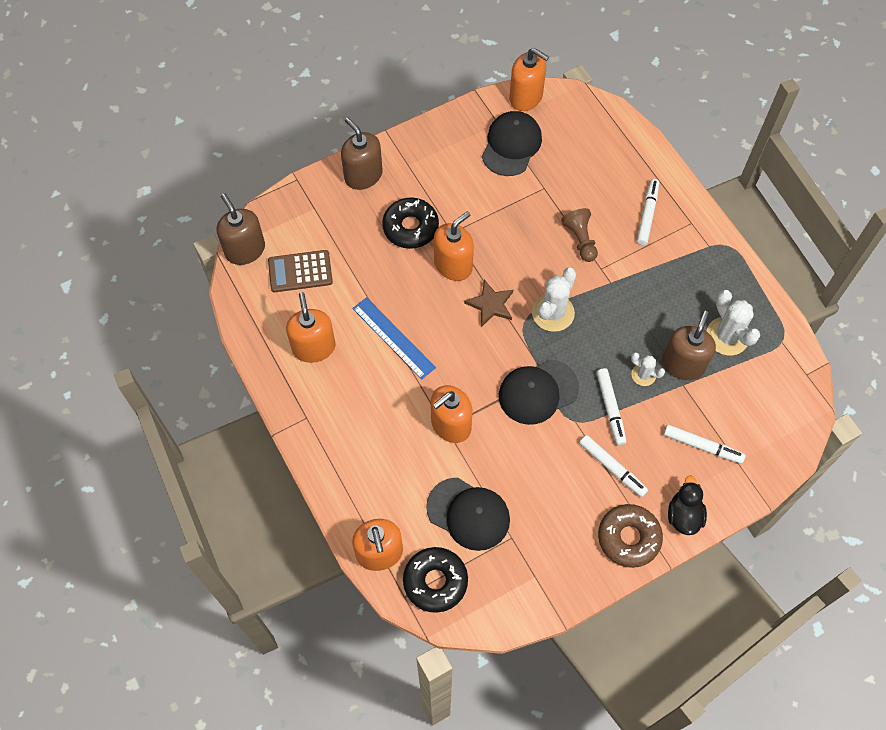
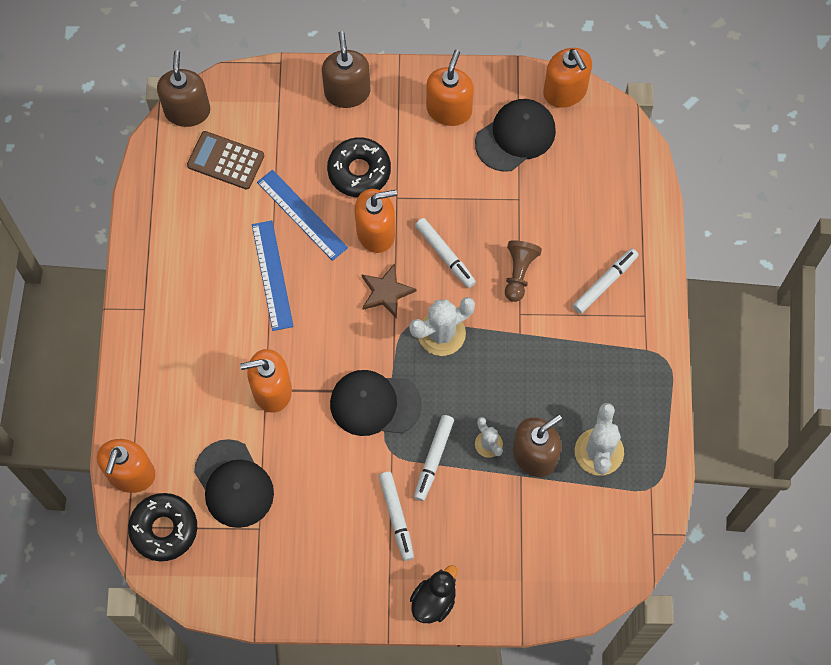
camera: 30 degrees right, 5 degrees up
orange soap dispenser [286,292,335,363] -> orange soap dispenser moved to [426,50,474,126]
brown donut [598,504,663,568] -> none
white marker [664,424,746,464] -> white marker moved to [415,218,476,288]
none -> blue ruler [257,170,348,261]

